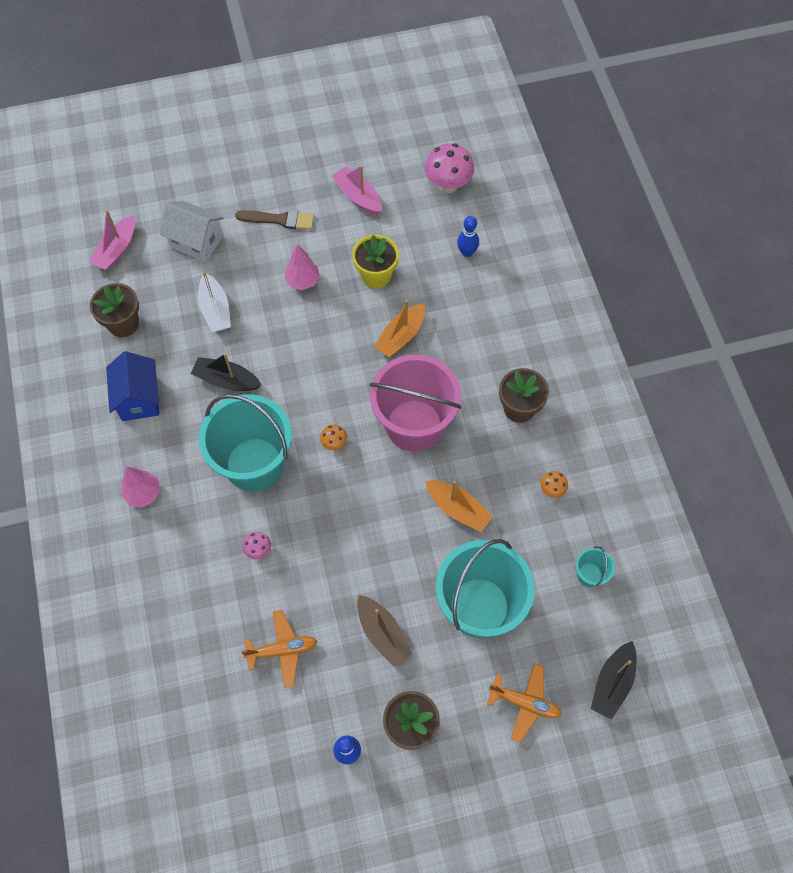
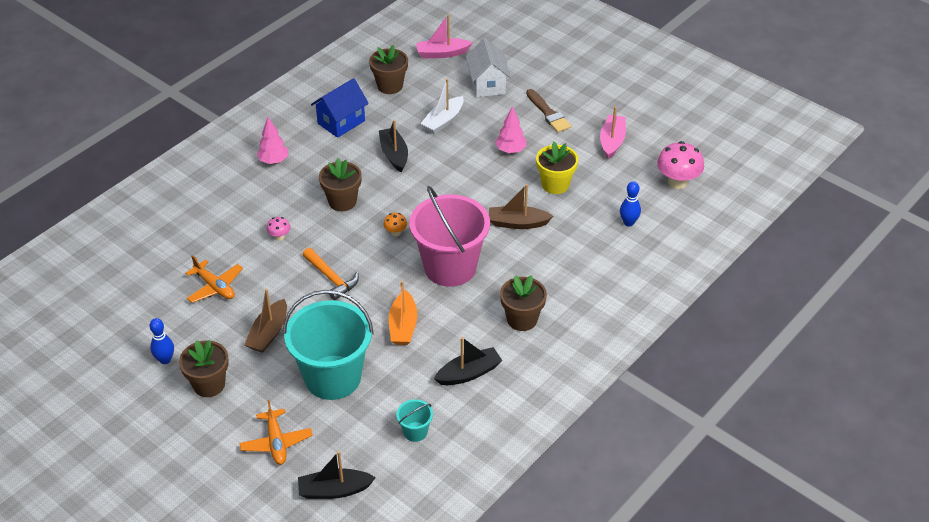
camera: 55 degrees right, 20 degrees down
turquoise bucket [199,394,292,492] -> brown flower pot [319,158,362,211]
orange boat [374,300,425,357] -> brown boat [489,184,553,229]
orange mushroom [540,471,568,498] -> black boat [434,337,503,385]
none -> orange hammer [303,248,359,300]

